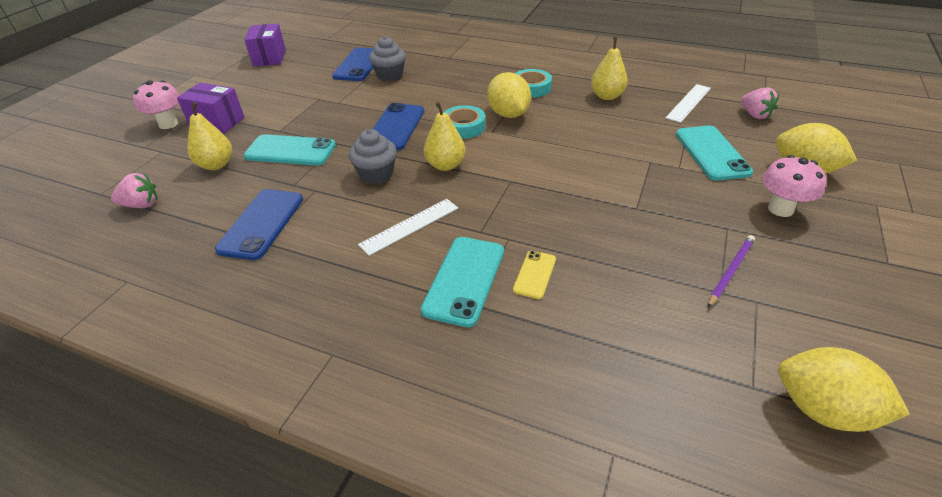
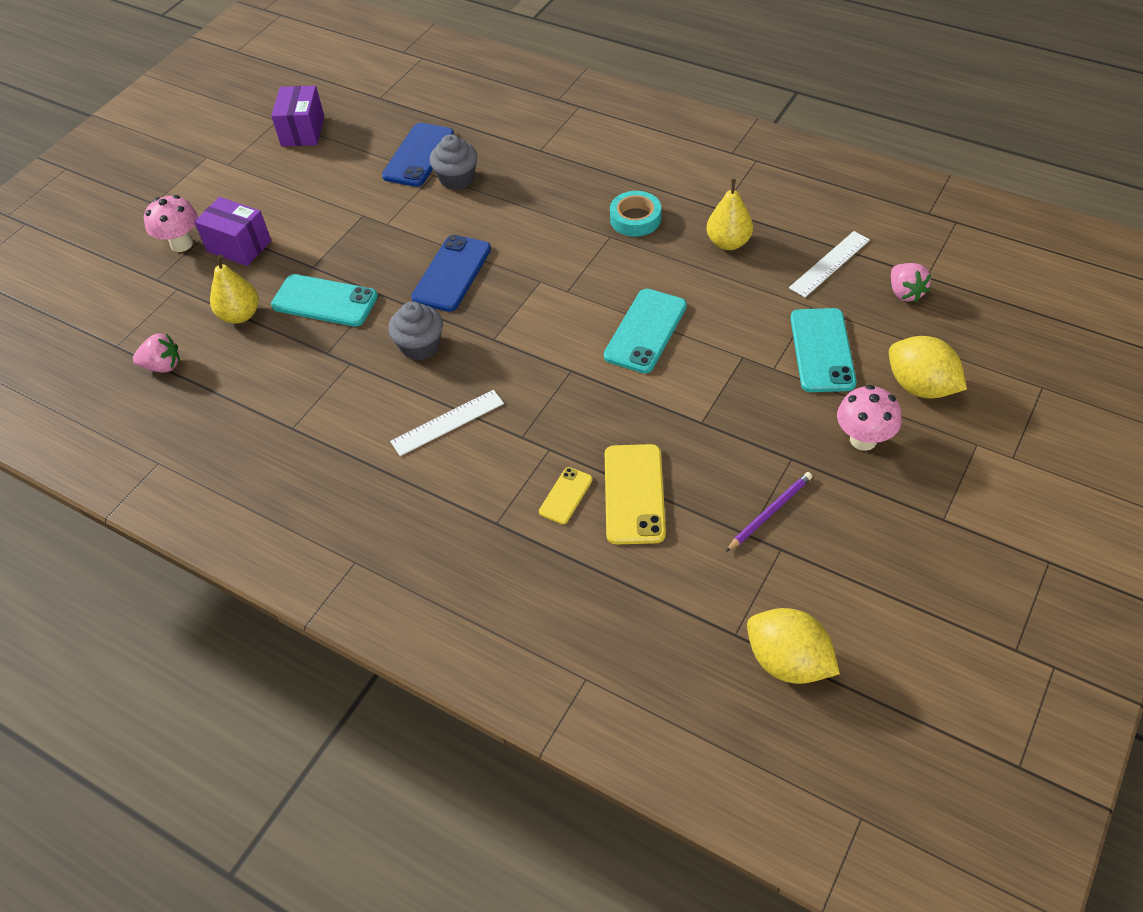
camera: 10 degrees right, 10 degrees up
blue phone [215,189,303,260] -> none
turquoise phone [421,237,504,327] -> turquoise phone moved to [604,289,687,373]
yellow pear [424,102,466,171] -> none
turquoise tape [444,105,485,139] -> none
yellow lemon [487,72,531,118] -> none
none -> yellow phone [605,444,666,544]

